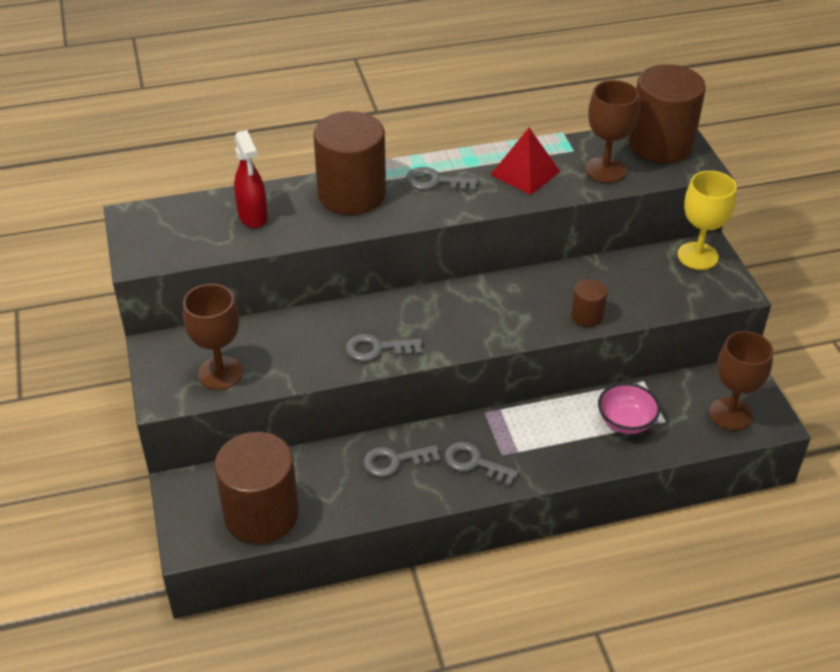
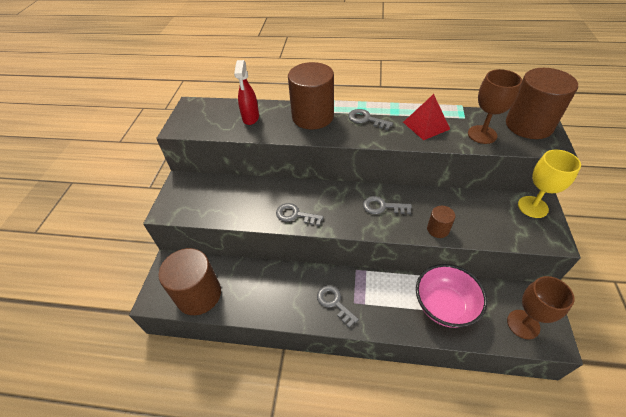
camera: 25 degrees right, 5 degrees up
brown goblet [183,284,243,390] -> none
grey key [363,445,440,477] -> grey key moved to [363,196,412,214]
pink bowl [598,383,660,434] -> pink bowl [416,264,487,328], size x1.57

